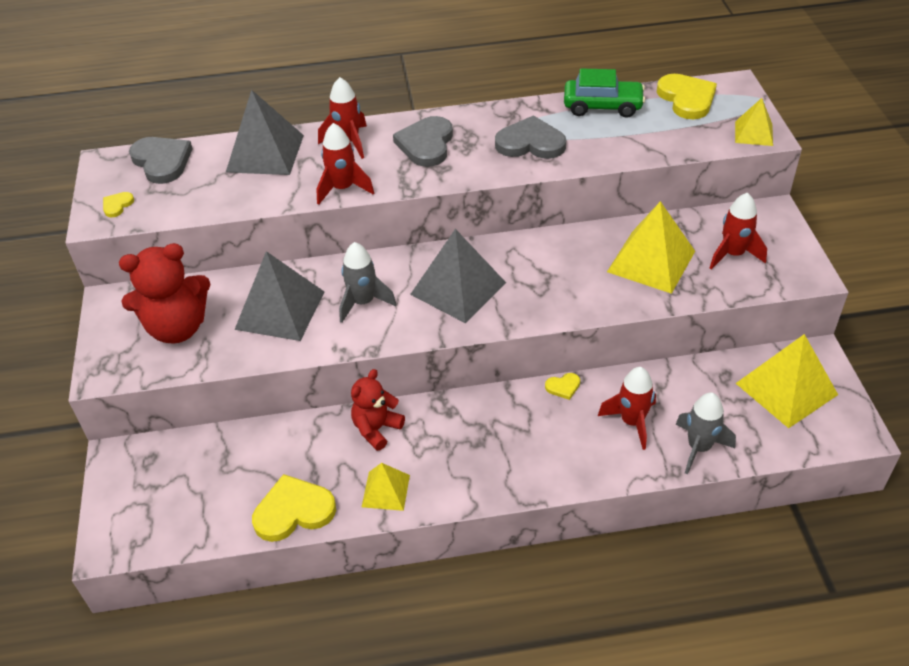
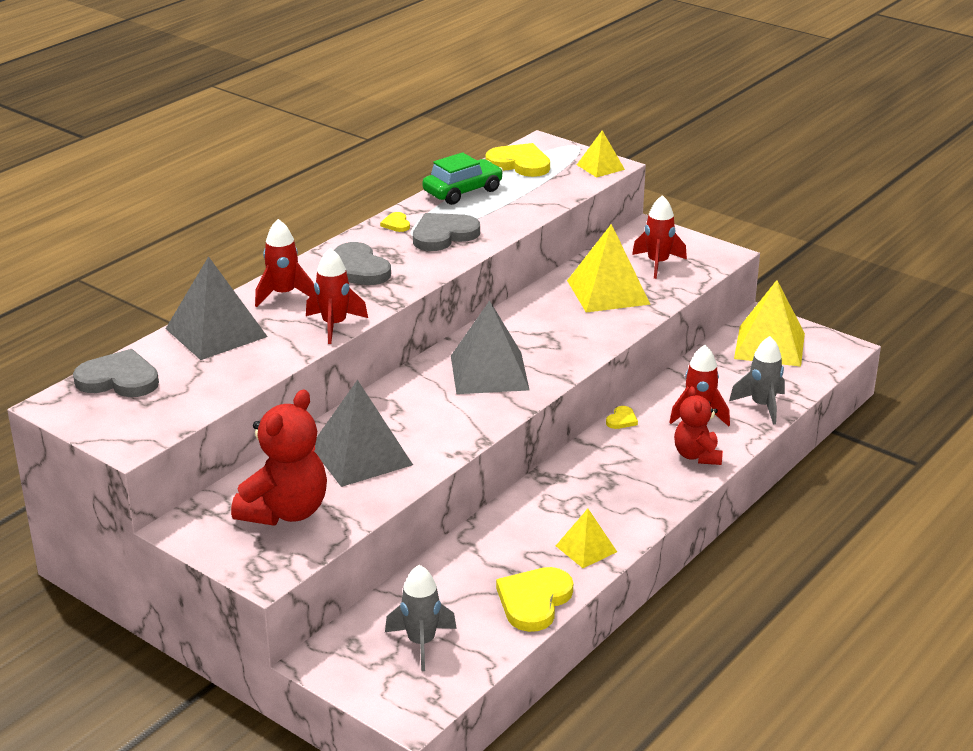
camera: 45 degrees left, 15 degrees down
yellow heart [103,192,134,218] -> yellow heart moved to [380,212,410,232]
grey rocket [339,242,397,323] -> grey rocket moved to [385,565,457,671]
red teddy bear [351,369,405,451] -> red teddy bear moved to [674,386,723,465]

